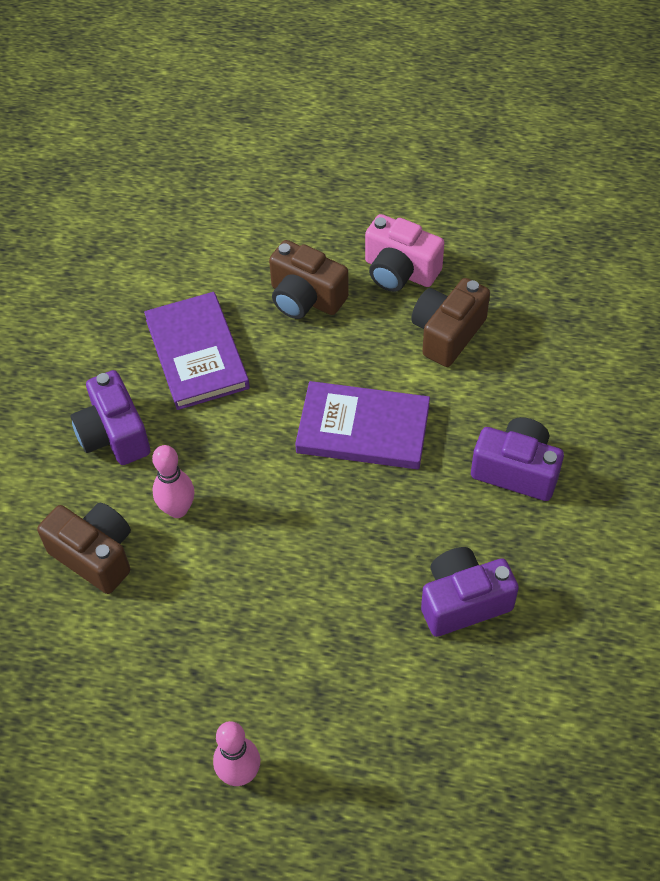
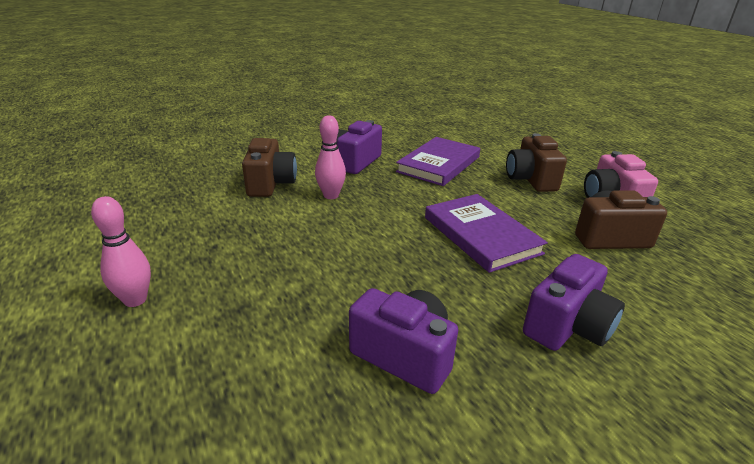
camera: 50 degrees right, 25 degrees down
purple camera [471,417,564,501] -> purple camera turned 60 degrees clockwise [523,254,625,351]

